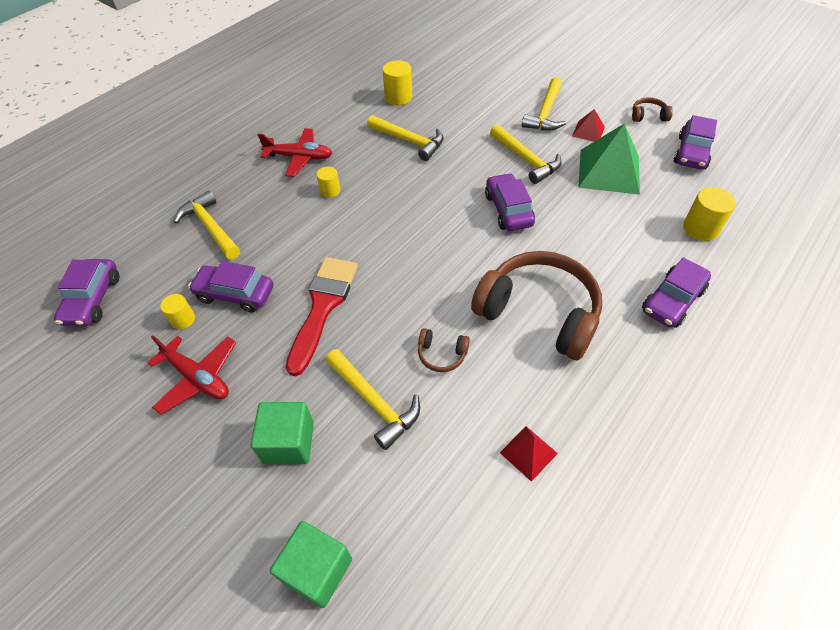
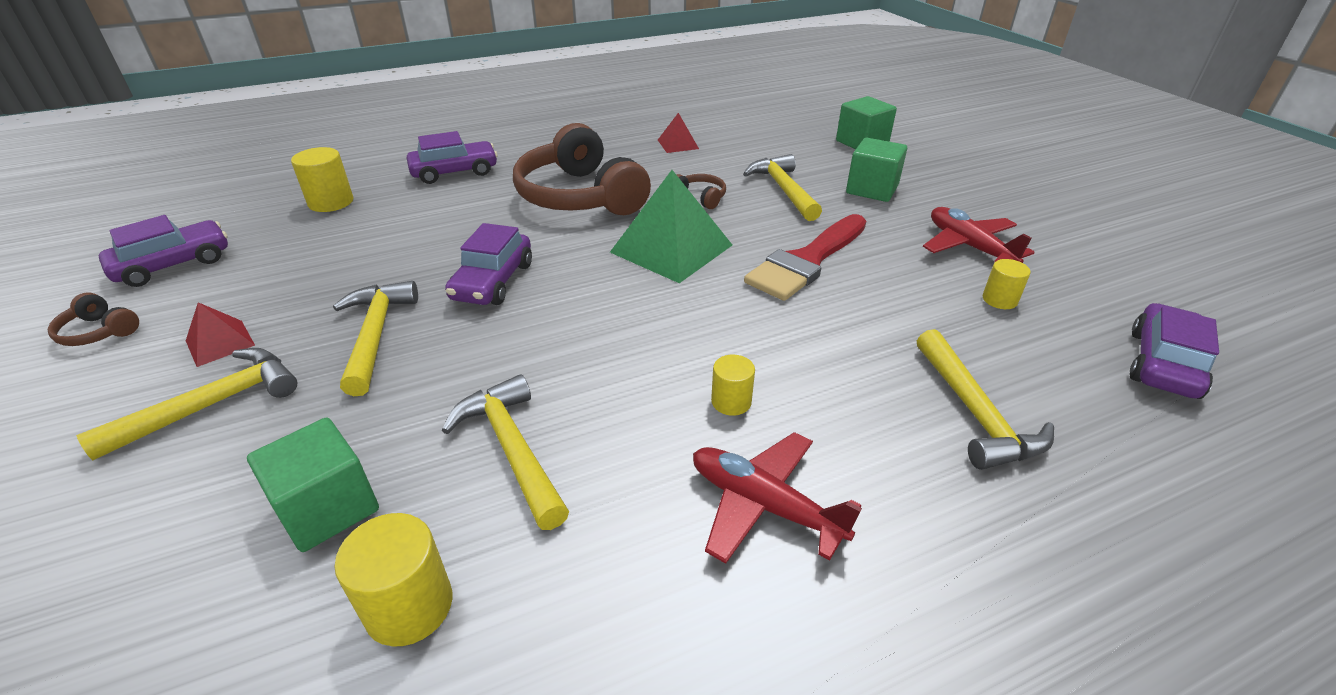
camera: 155 degrees left, 15 degrees down
purple car [188,261,273,313] -> none
green pyramid [578,123,640,195] -> green pyramid moved to [610,170,732,283]
none -> green cube [247,418,379,552]

